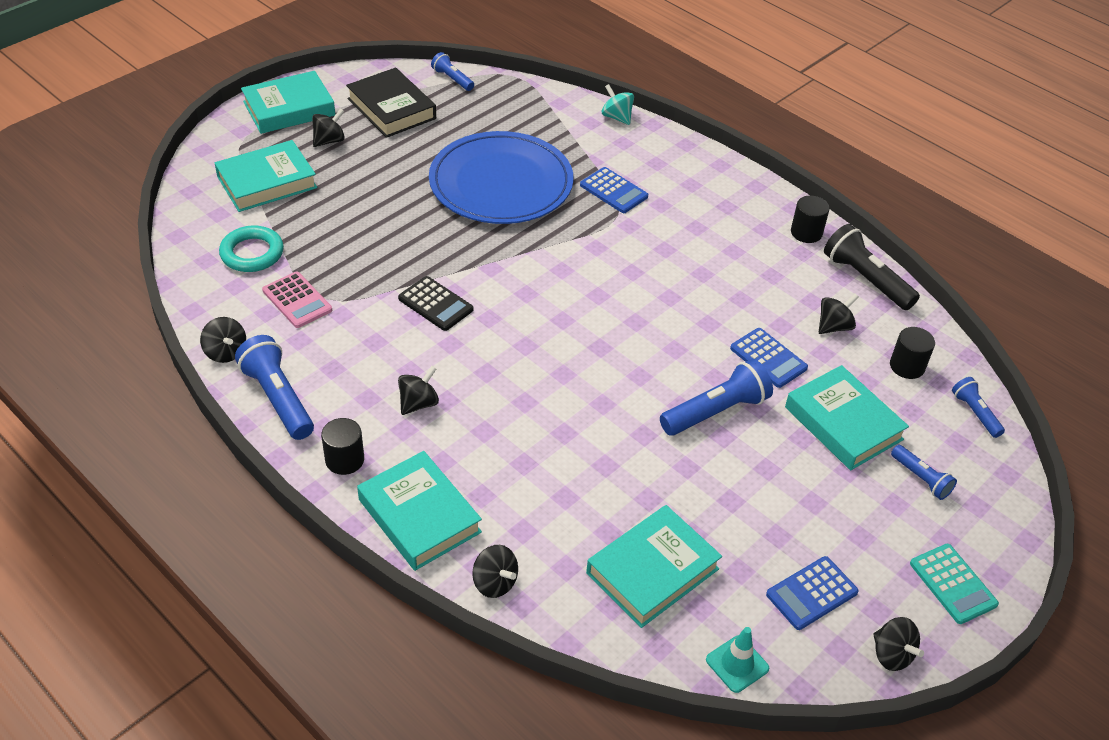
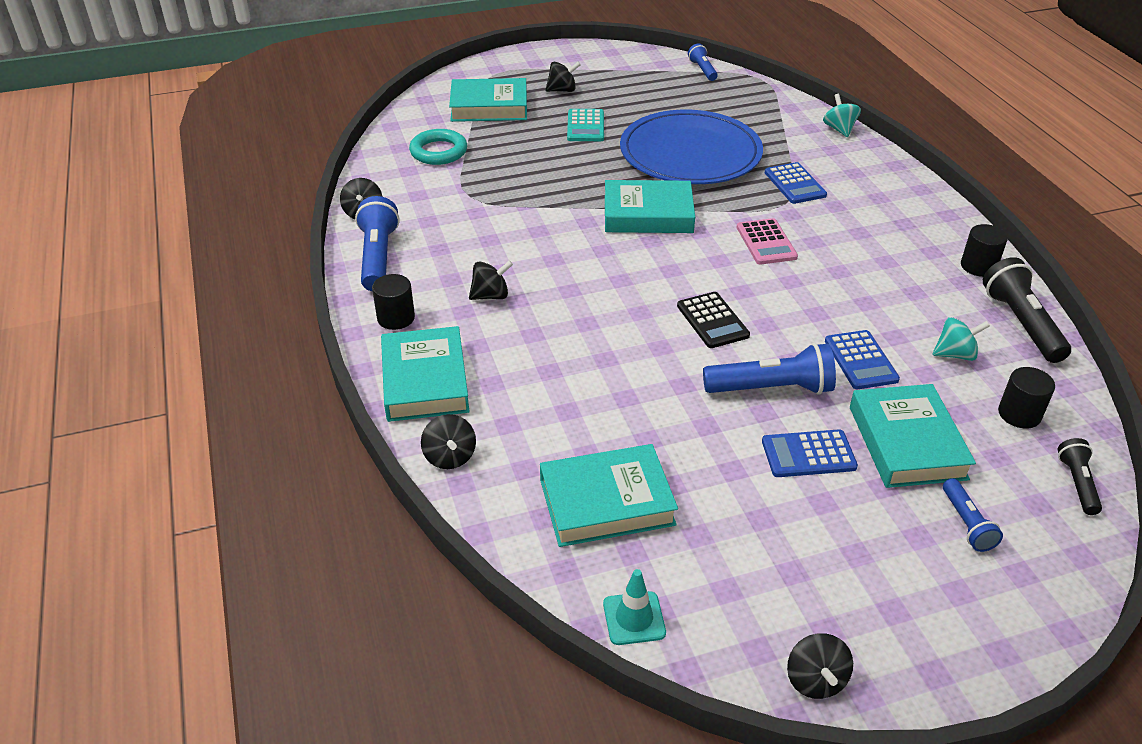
camera: 30 degrees right, 5 degrees down
turquoise book [241,71,335,134] -> turquoise book moved to [605,180,695,233]
pink calculator [262,272,332,328] -> pink calculator moved to [737,218,798,265]
black book [346,68,436,138] -> none
black calculator [398,276,474,331] -> black calculator moved to [677,292,750,348]
blue calculator [766,556,859,630] -> blue calculator moved to [762,429,858,477]
black spinning top [819,293,859,334] -> turquoise spinning top [933,317,990,361]
turquoise calculator [910,544,999,624] -> turquoise calculator moved to [567,109,604,141]
blue flashlight [952,377,1005,438] -> black flashlight [1058,438,1102,515]

